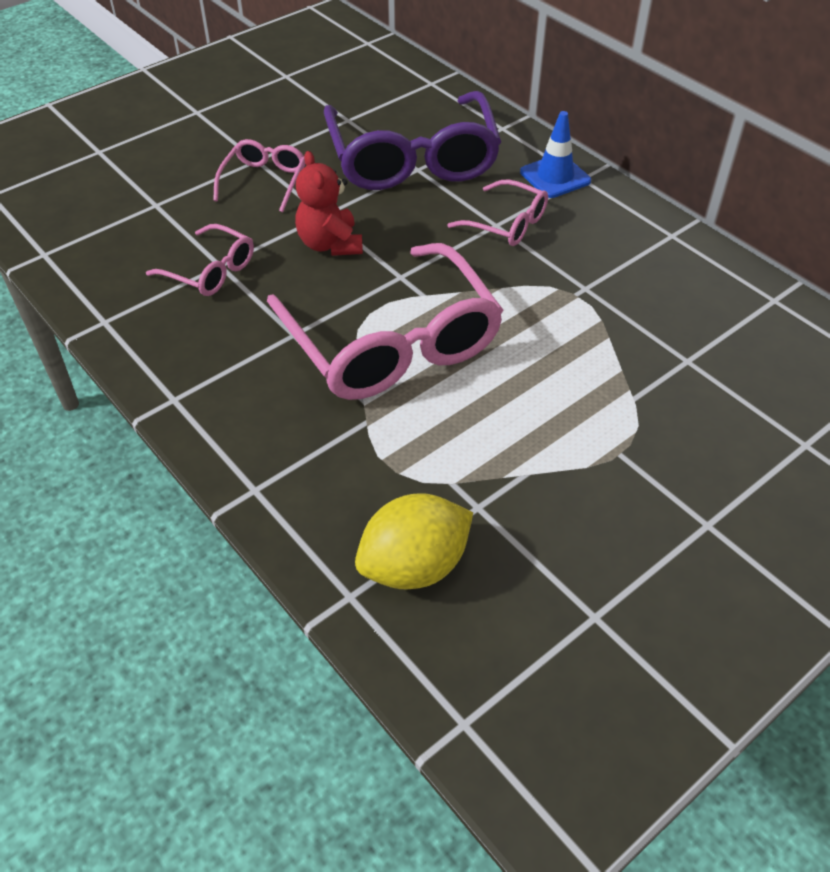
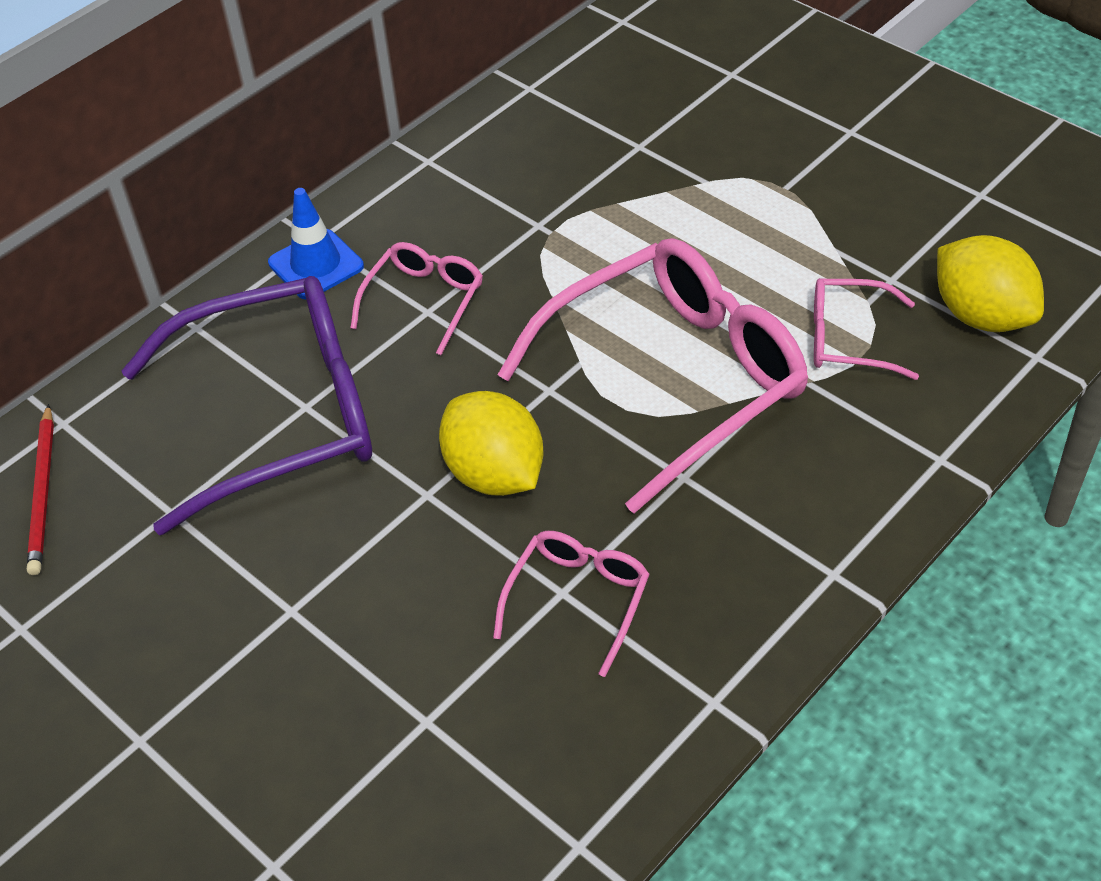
camera: 95 degrees left, 0 degrees up
pink glasses [213,139,305,213] -> pink glasses moved to [814,278,919,380]
red teddy bear [295,151,363,256] -> yellow lemon [439,391,543,496]
none -> red pencil [27,404,54,575]

